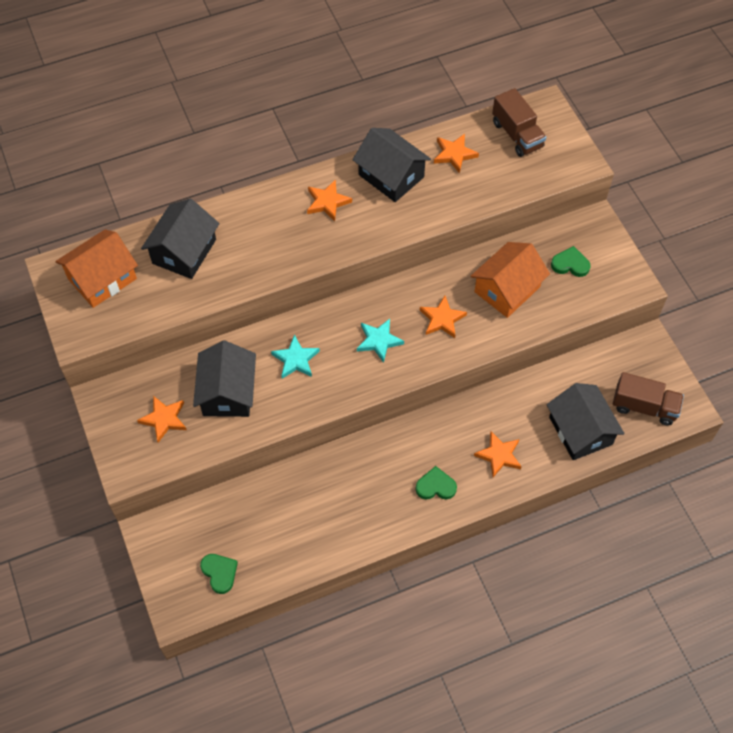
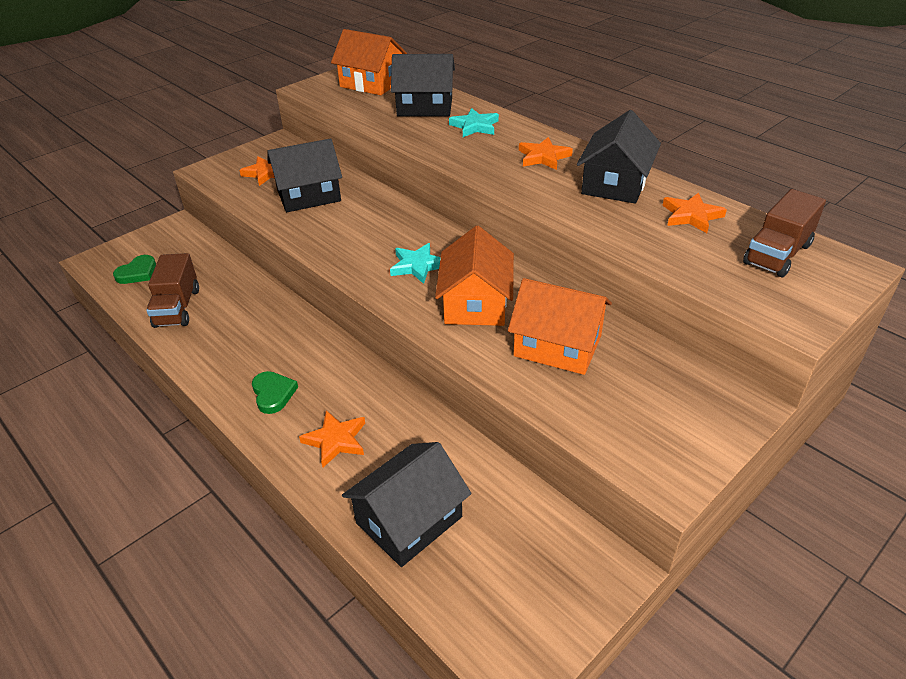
camera: 70 degrees right, 20 degrees down
turquoise star [271,334,320,379] -> turquoise star moved to [449,108,499,137]
orange star [420,296,467,338] -> orange house [435,226,514,326]
green heart [551,246,591,277] -> none
brown truck [613,372,684,426] -> brown truck moved to [146,253,199,328]

